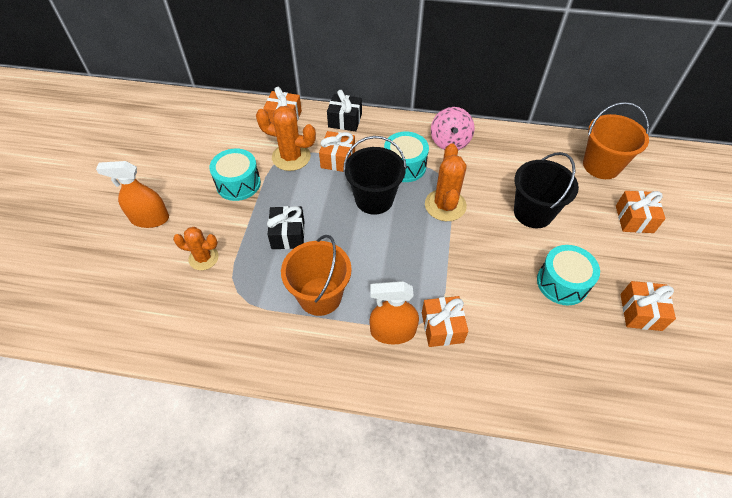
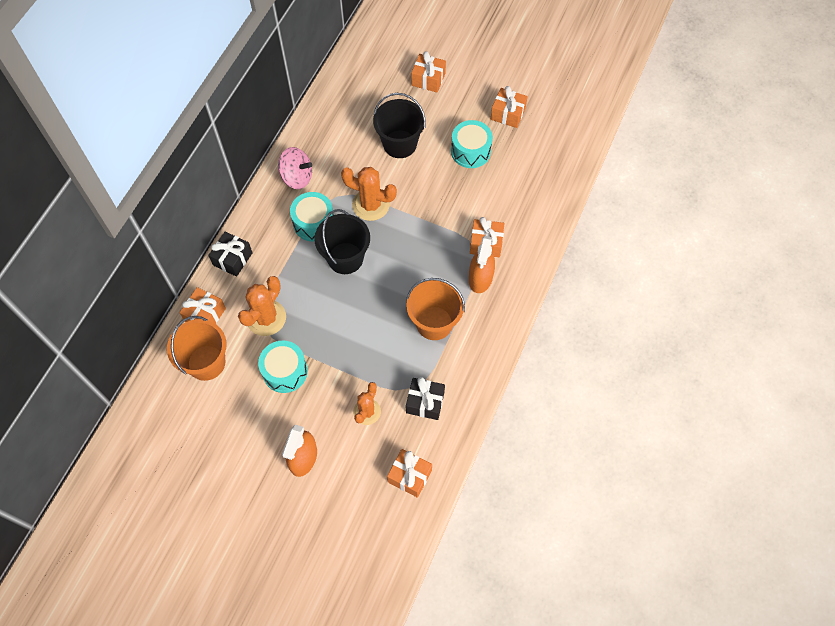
camera: 75 degrees left, 10 degrees up
black gift [267,206,304,249] -> black gift moved to [406,377,445,420]
orange gift [319,131,355,172] -> orange gift moved to [387,449,432,498]
orange bucket [583,102,649,179] -> orange bucket moved to [167,316,227,381]

